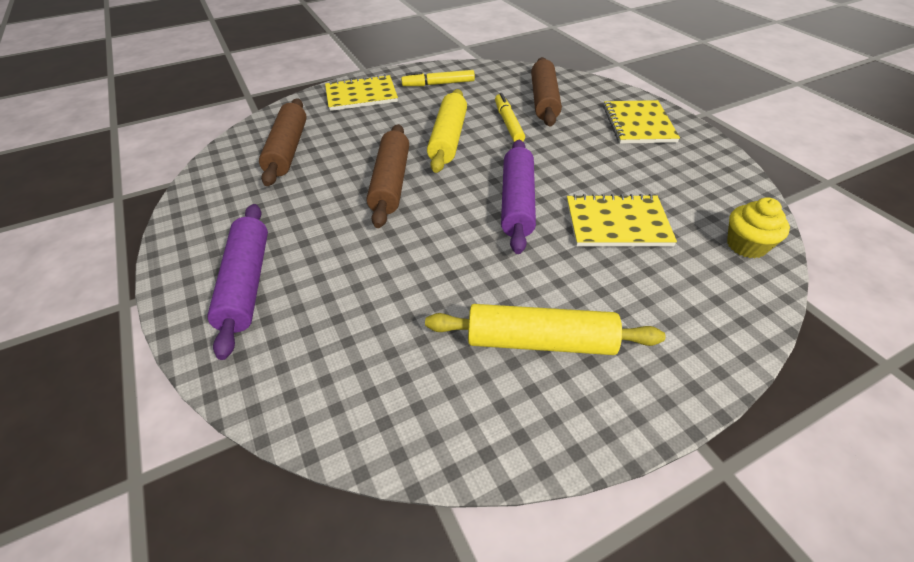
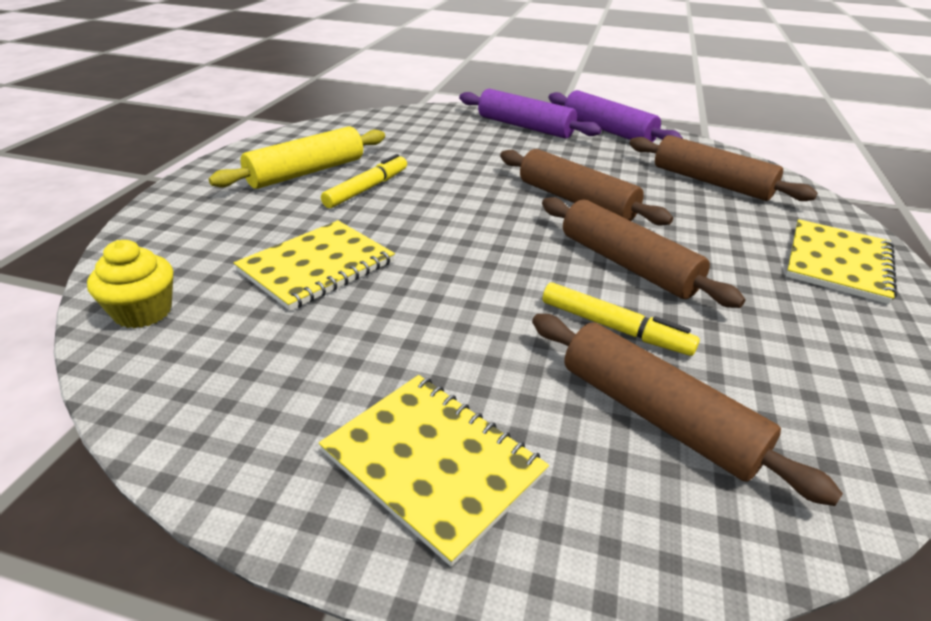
camera: 130 degrees right, 10 degrees down
yellow marker [401,70,475,86] -> yellow marker moved to [321,154,407,208]
yellow rolling pin [427,89,467,173] -> brown rolling pin [542,197,745,308]
purple rolling pin [501,140,536,254] -> purple rolling pin moved to [548,90,683,142]

